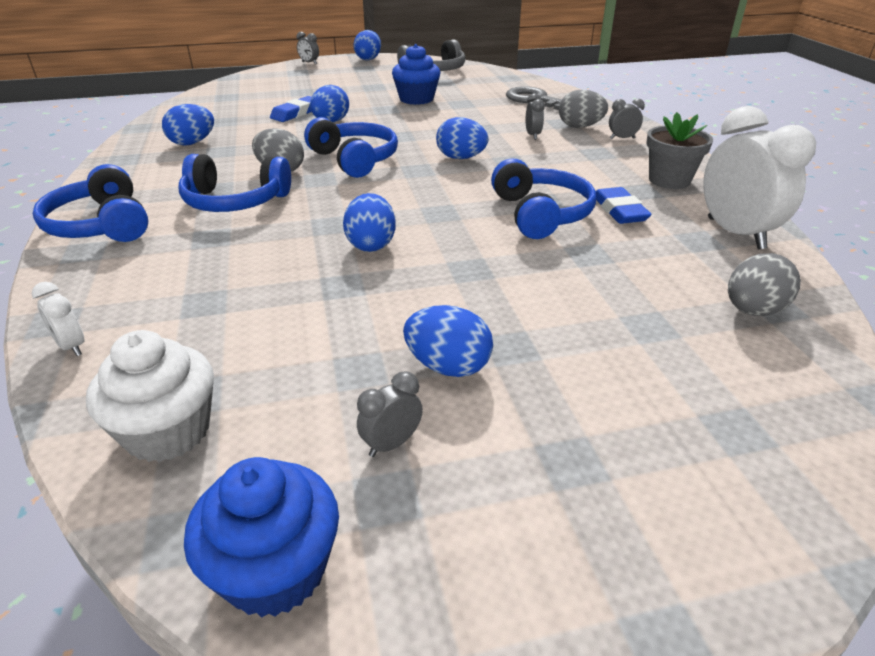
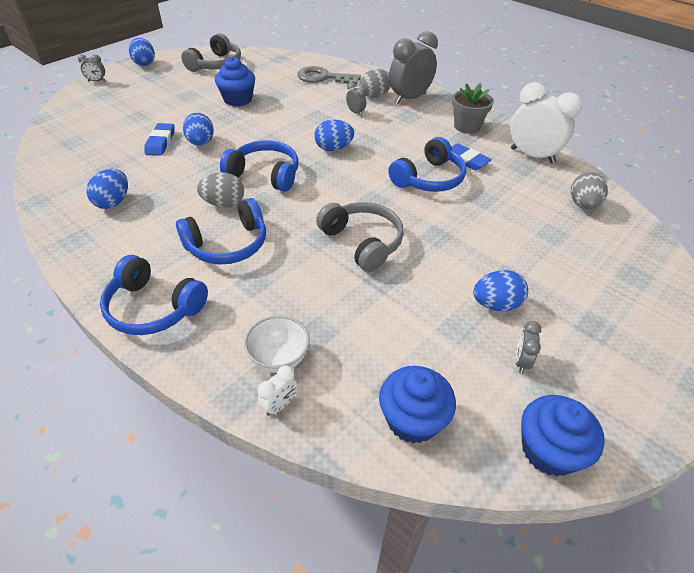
camera: 35 degrees left, 10 degrees up
white clock [32,282,85,356] -> white clock turned 60 degrees counterclockwise [258,366,297,416]
white cupcake [86,330,214,462] -> blue cupcake [379,366,456,444]
blue egg [343,193,396,252] -> grey headphones [316,202,404,272]
blue headphones [491,159,596,239] -> blue headphones turned 90 degrees clockwise [388,137,466,192]
grey clock [609,99,645,139] -> grey clock [389,31,438,104], size x2.25
none -> white bowl [244,315,310,373]

